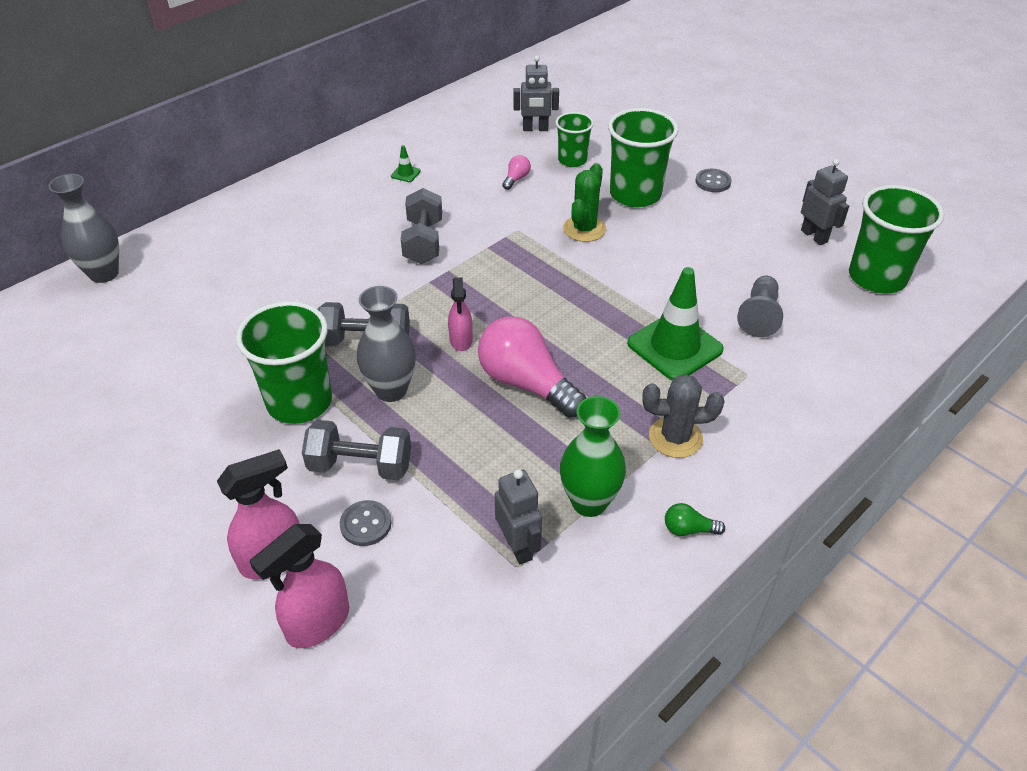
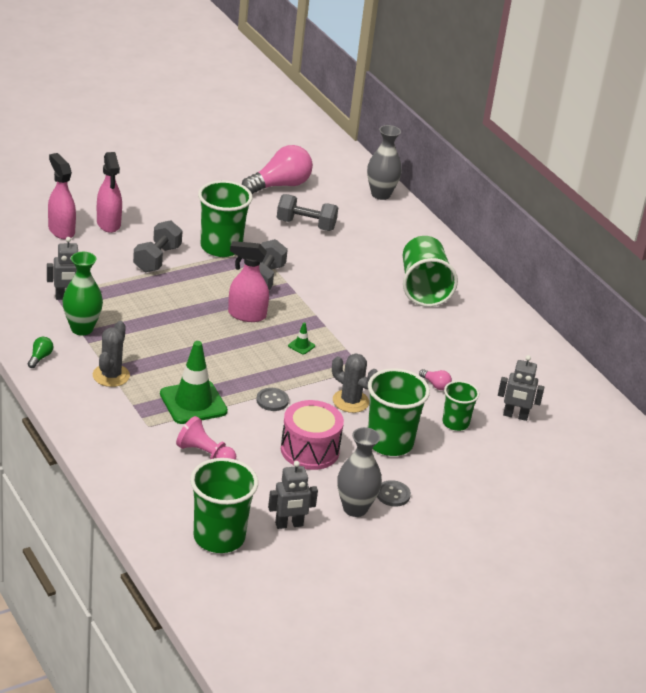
camera: 100 degrees right, 10 degrees down
grey button [340,500,391,546] -> grey button moved to [256,388,289,411]
grey vase [357,286,416,402] -> grey vase moved to [337,427,382,517]
green traffic cone [391,145,421,182] -> green traffic cone moved to [288,322,315,355]
grey dumbbell [401,188,442,264] -> grey dumbbell moved to [277,194,338,231]
pink spray bottle [448,277,473,351] -> pink spray bottle [228,241,269,322], size x1.54
pink light bulb [478,316,586,418] -> pink light bulb moved to [242,145,313,194]
grey robot [514,55,559,131] -> grey robot turned 90 degrees counterclockwise [498,355,544,421]
green cactus [563,163,606,242] -> grey cactus [332,353,378,413]
grey pawn [737,276,783,337] -> pink pawn [176,416,236,460]
none -> pink drum [281,400,344,470]
none -> green cup [403,236,458,307]

